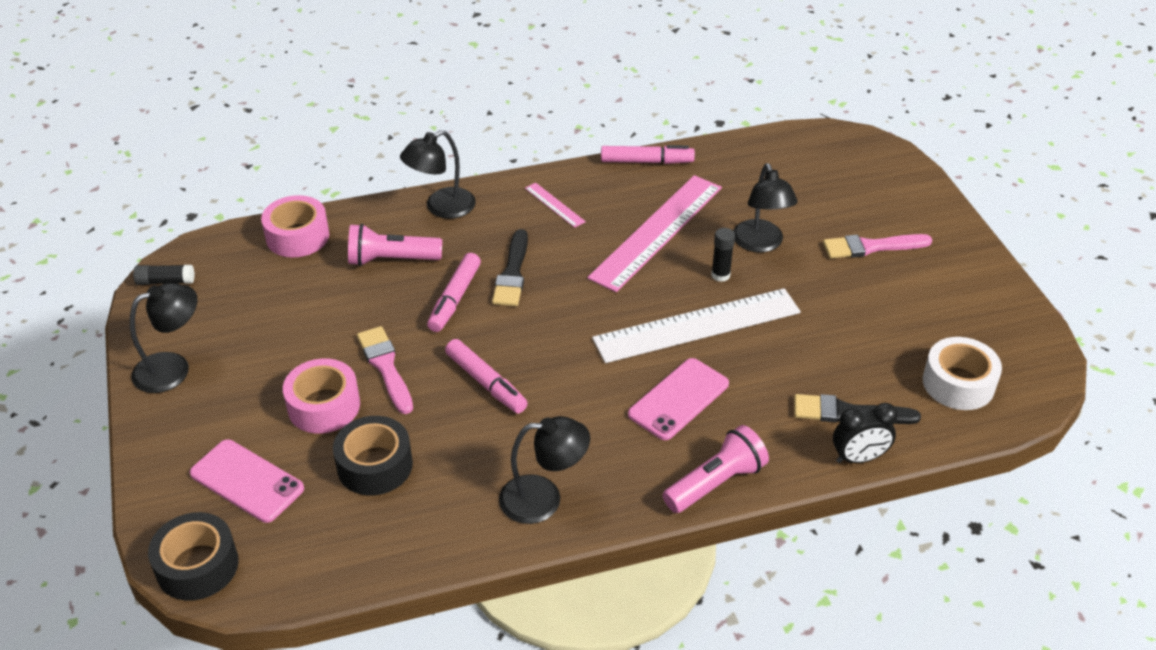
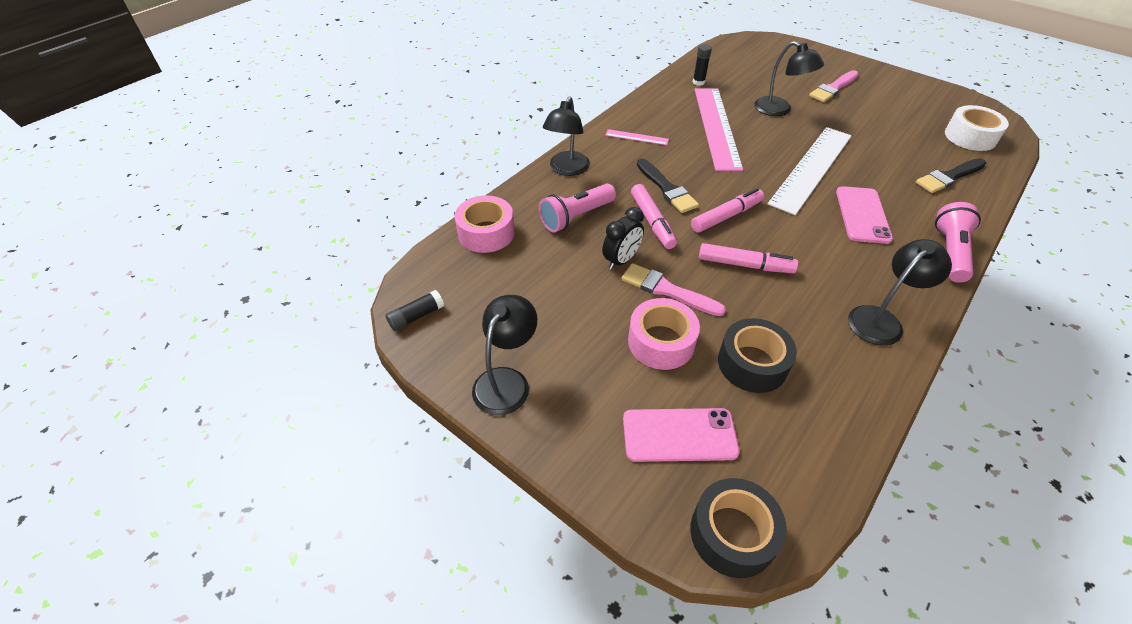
camera: 35 degrees left, 5 degrees up
pink marker [601,145,695,164] -> pink marker moved to [691,188,764,233]
black glue stick [711,228,735,282] -> black glue stick moved to [693,44,712,86]
black clock [833,403,898,463] -> black clock moved to [602,207,644,270]

